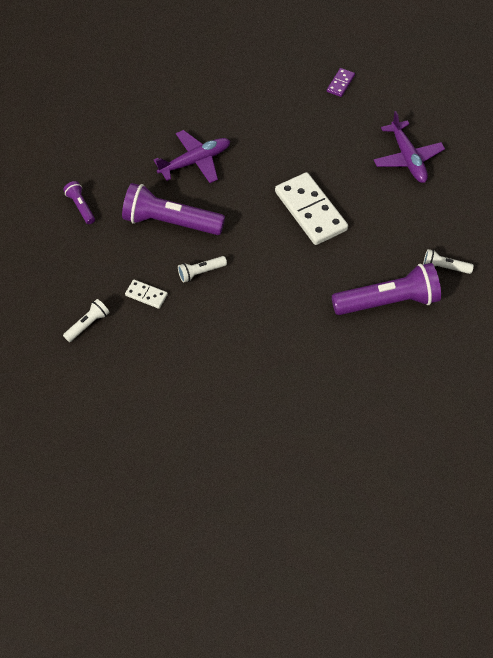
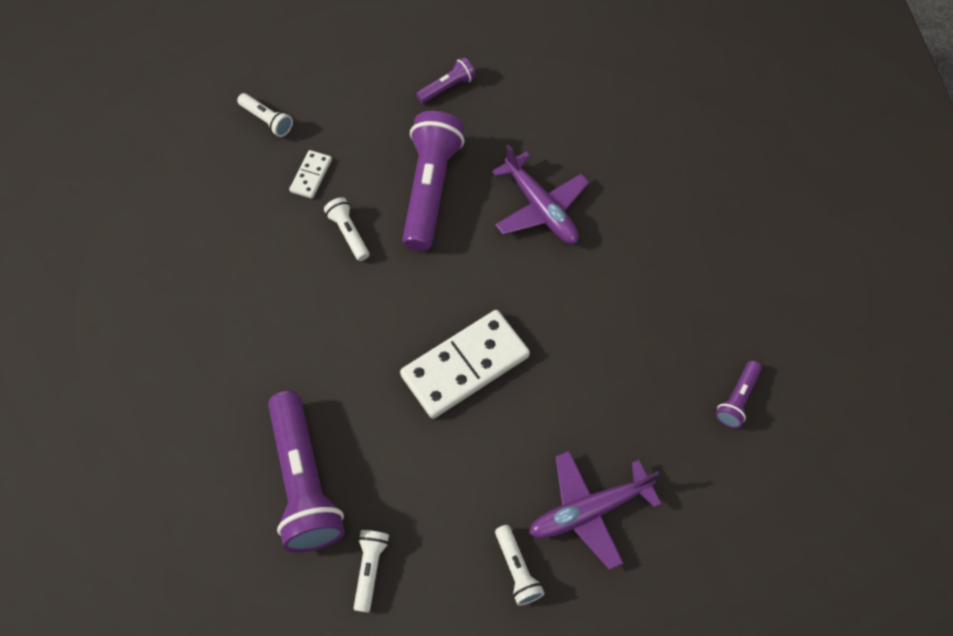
camera: 85 degrees right, 5 degrees up
purple domino [327,68,355,97] -> purple flashlight [715,361,762,428]
none -> white flashlight [495,525,545,606]

